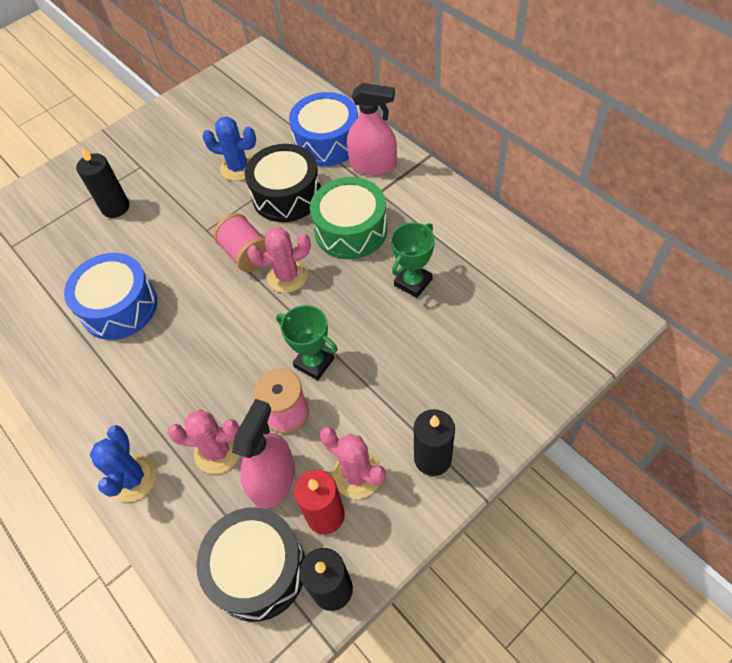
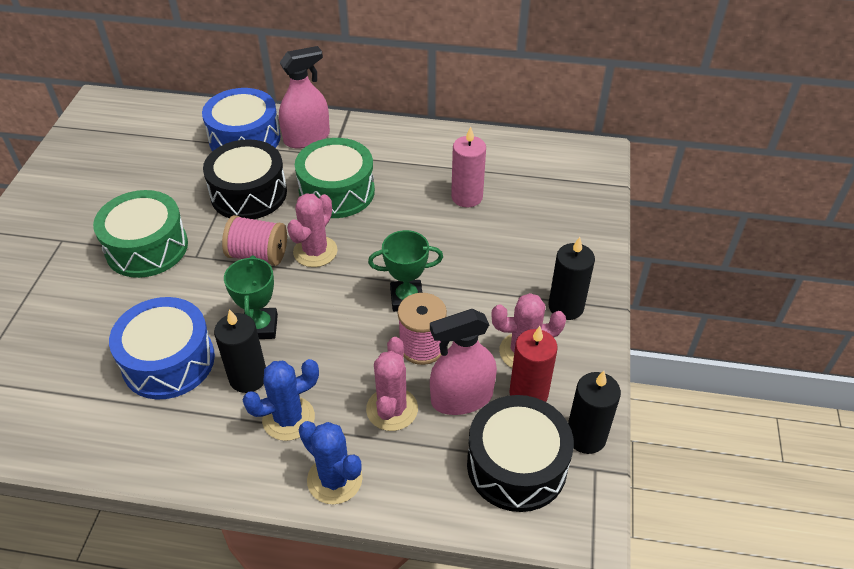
camera: 45 degrees left, 10 degrees down
black candle [76,148,129,218] -> black candle moved to [214,309,266,393]
pink cactus [167,409,240,474] -> pink cactus turned 45 degrees counterclockwise [366,337,418,431]
blue cactus [202,116,256,181] -> blue cactus moved to [243,359,319,441]
pink spray bottle [232,399,295,509] -> pink spray bottle turned 90 degrees counterclockwise [430,309,497,415]
green trophy [391,222,435,298] -> green trophy moved to [224,255,278,339]
none -> green drum [93,190,188,278]
none -> pink candle [451,126,486,207]

